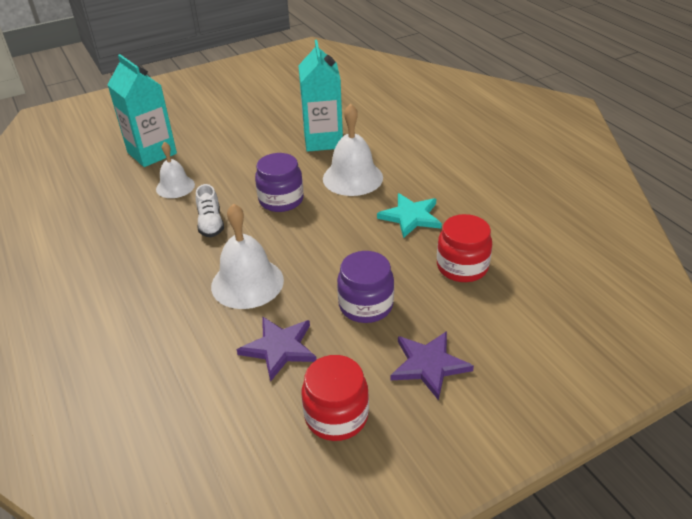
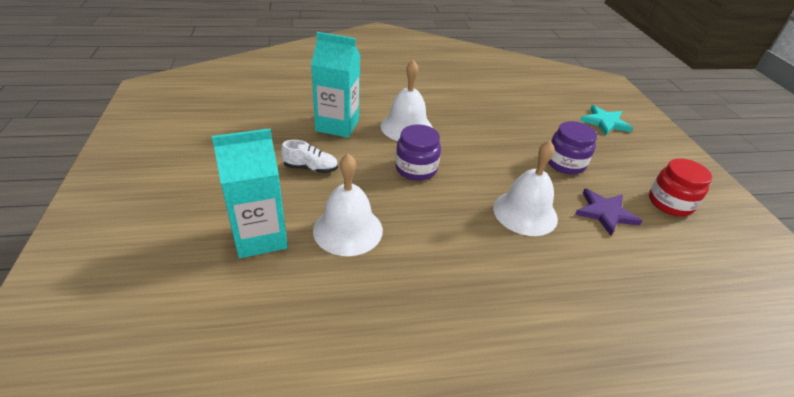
camera: 75 degrees left, 0 degrees up
white bell [156,142,195,198] -> white bell [313,154,383,256], size x1.58
white shoe [196,184,224,237] -> white shoe moved to [281,140,338,173]
turquoise star [377,193,442,238] -> turquoise star moved to [580,105,633,136]
purple star [390,331,474,401] -> none
red jar [437,214,492,282] -> none

